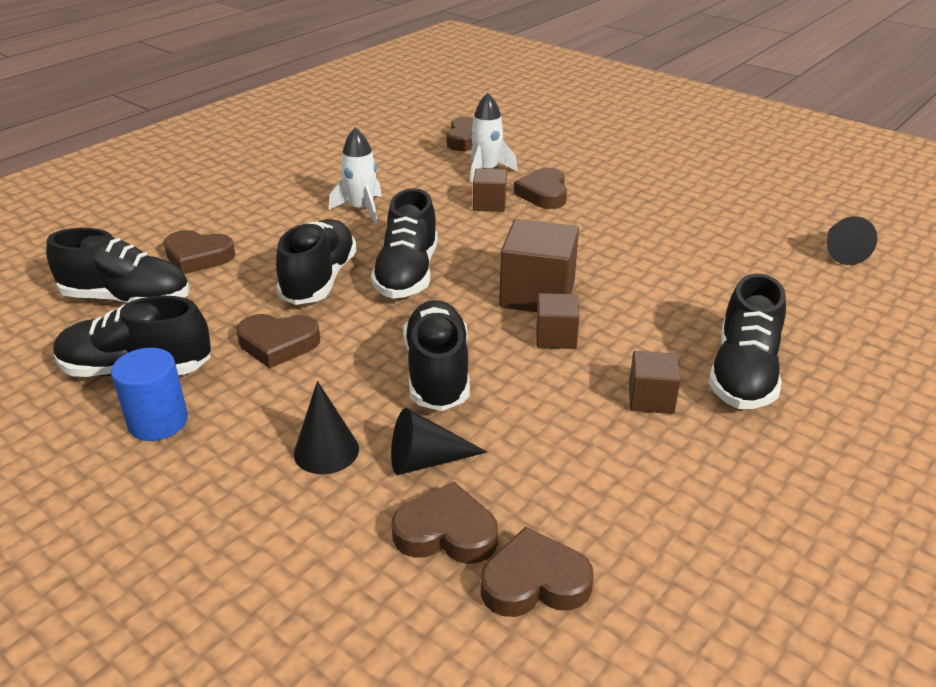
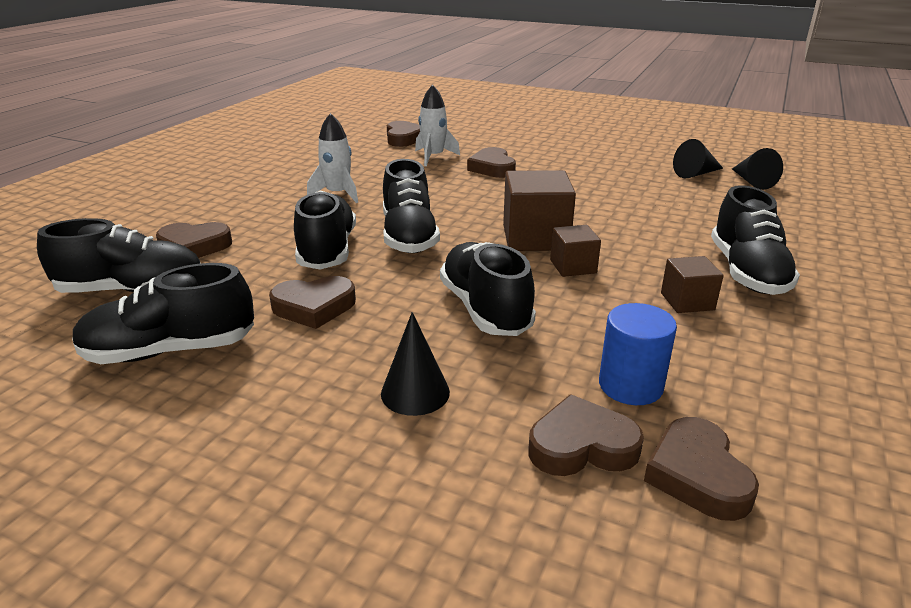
camera: 15 degrees left, 5 degrees down
blue cylinder [111,348,188,441] -> blue cylinder moved to [599,303,677,405]
black cone [391,408,487,475] -> black cone moved to [673,139,723,179]
brown cube [473,169,507,212] -> none
brown heart [481,527,594,617] -> brown heart turned 75 degrees counterclockwise [644,417,759,521]

